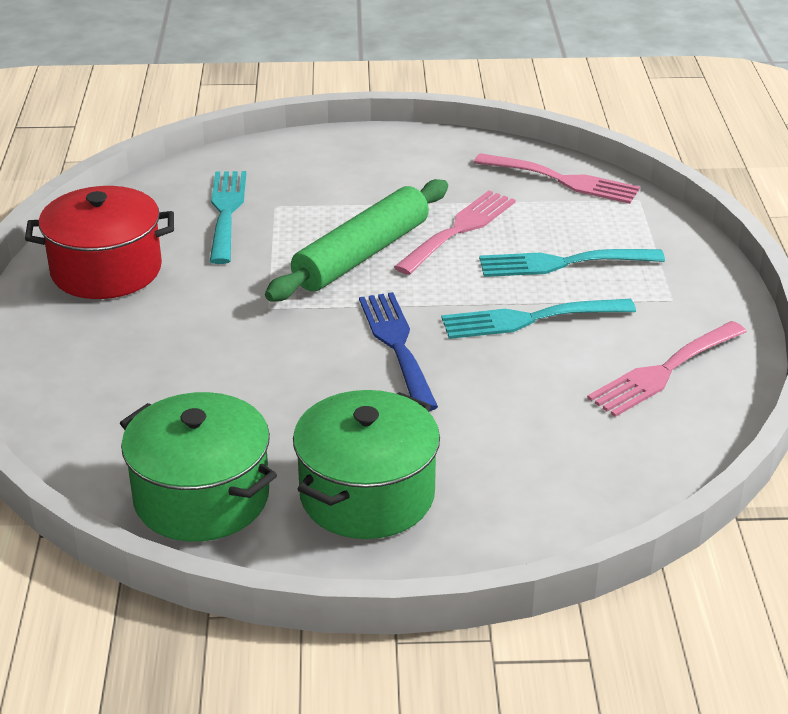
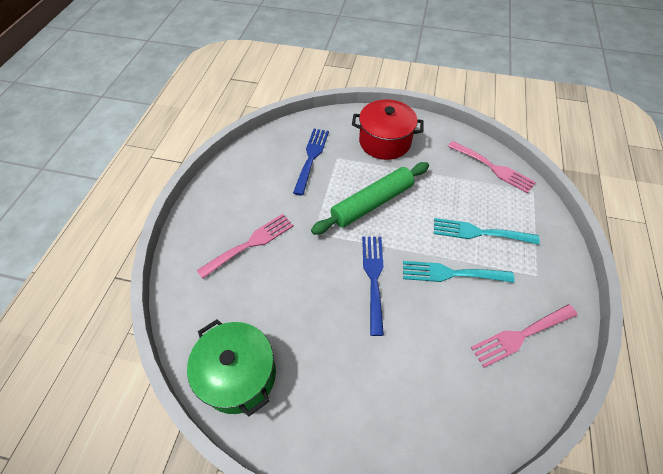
camera: 15 degrees right, 20 degrees up
red pot [25,186,174,299] -> red pot moved to [352,99,424,160]
turquoise fork [210,171,246,264] -> blue fork [293,129,329,196]
green pot [293,390,440,539] -> none
pink fork [394,191,516,275] -> pink fork moved to [197,214,294,279]

